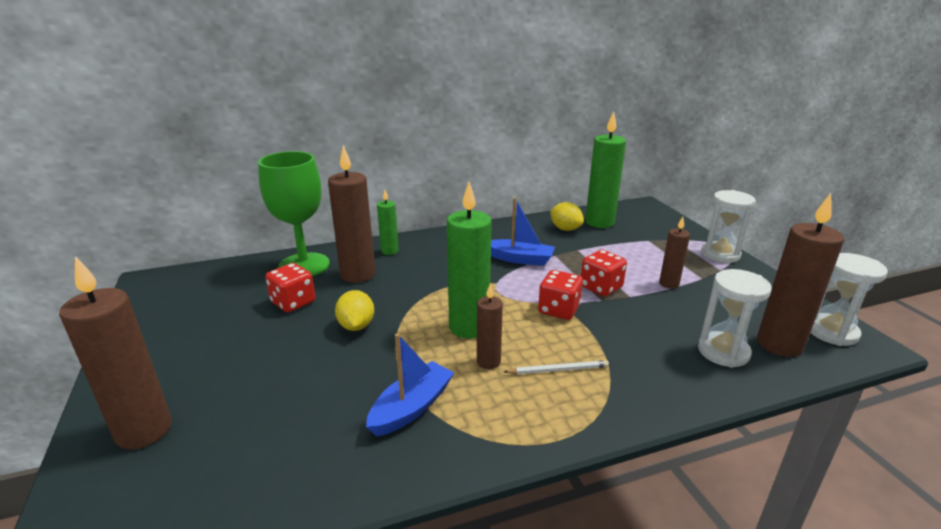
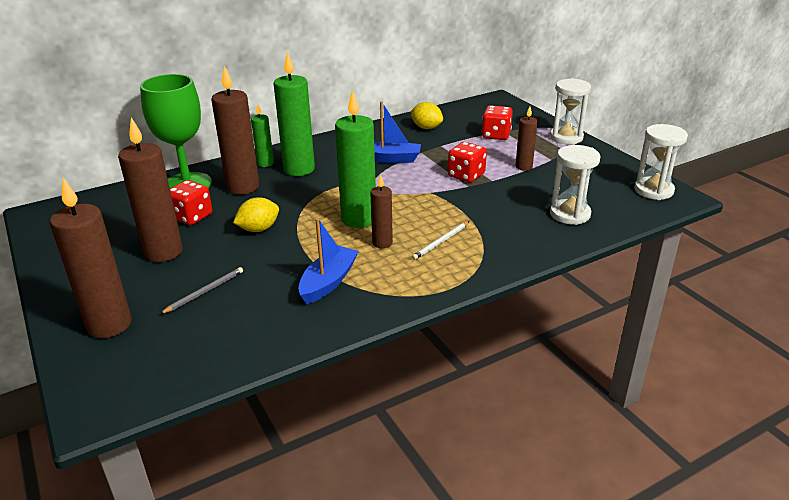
camera: 10 degrees left, 5 degrees up
yellow lemon [335,290,374,331] -> yellow lemon turned 75 degrees clockwise [233,197,279,232]
white pencil [504,360,609,374] -> white pencil turned 150 degrees clockwise [412,221,470,260]
red dice [538,270,583,320] -> red dice moved to [482,105,513,140]
green candle [585,111,626,228] -> green candle moved to [273,52,315,176]
brown candle [757,193,844,357] -> brown candle moved to [118,118,183,262]
none -> grey pencil [160,267,243,314]

